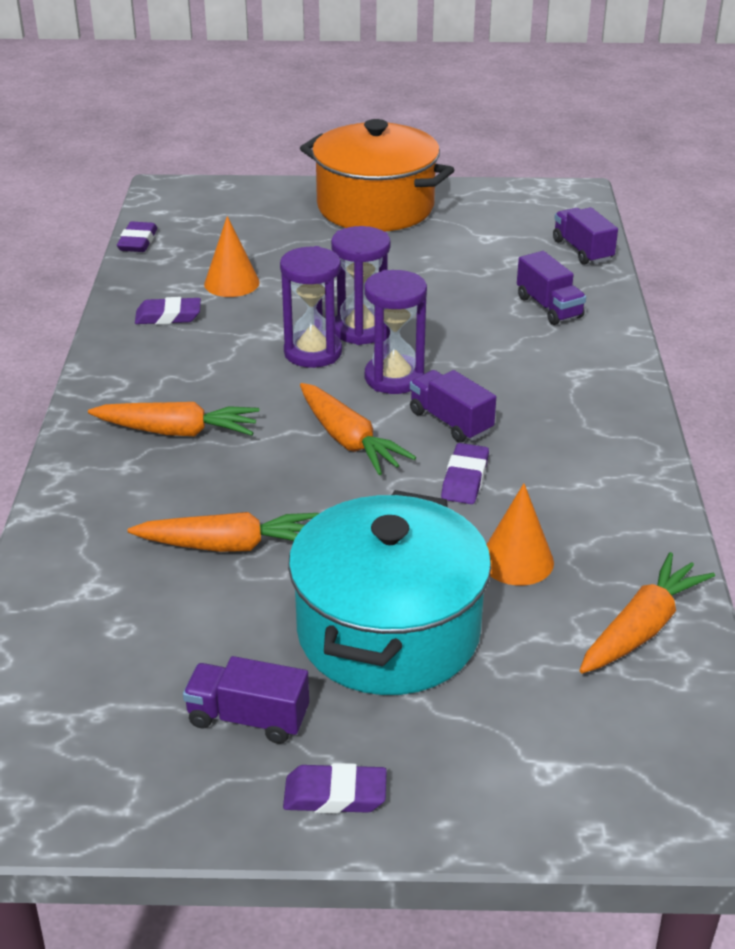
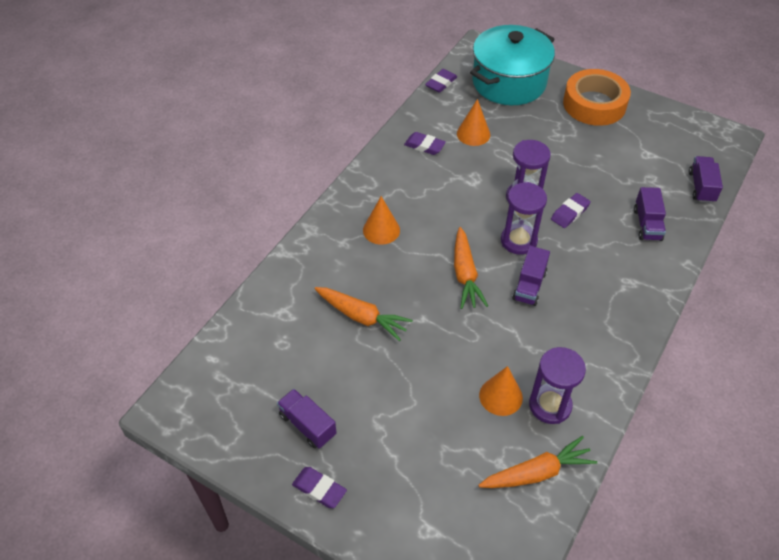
camera: 30 degrees right, 15 degrees up
orange carrot [88,402,259,436] -> orange cone [363,196,400,245]
purple hourglass [280,246,342,368] -> purple hourglass moved to [529,347,586,424]
turquoise pot [288,490,492,695] -> turquoise pot moved to [470,25,555,105]
orange pot [300,119,454,232] -> orange tape [563,69,631,126]
purple truck [410,370,496,442] -> purple truck turned 150 degrees counterclockwise [512,246,550,306]
purple eraser [441,443,489,504] -> purple eraser moved to [551,193,591,228]

